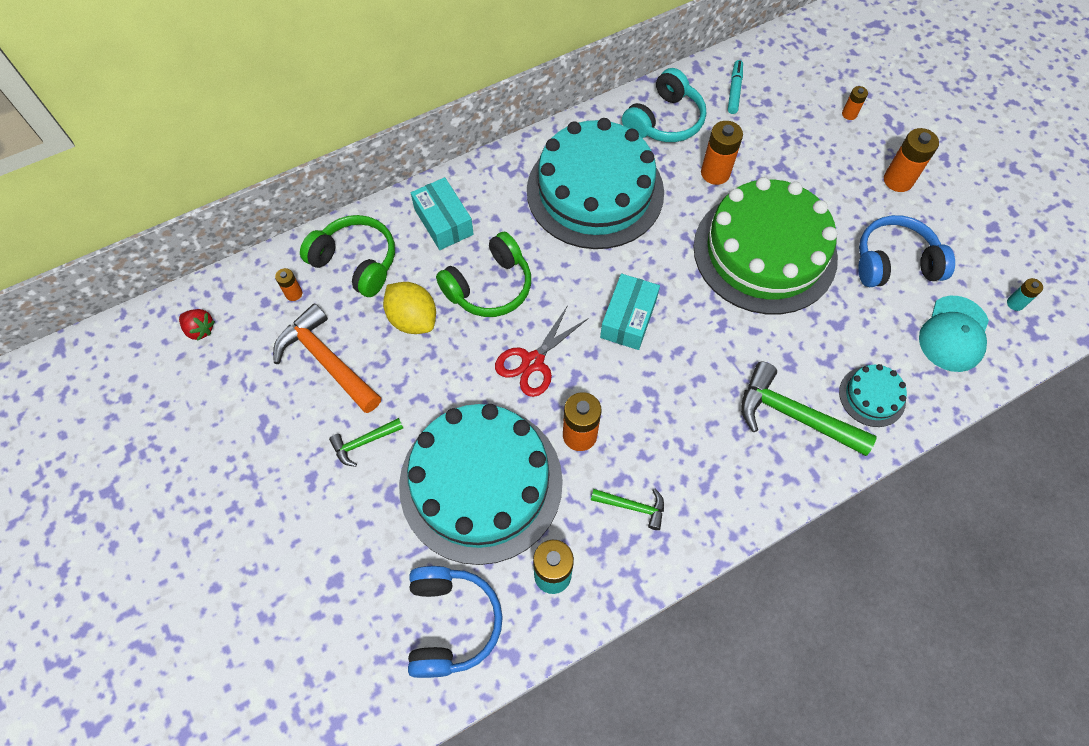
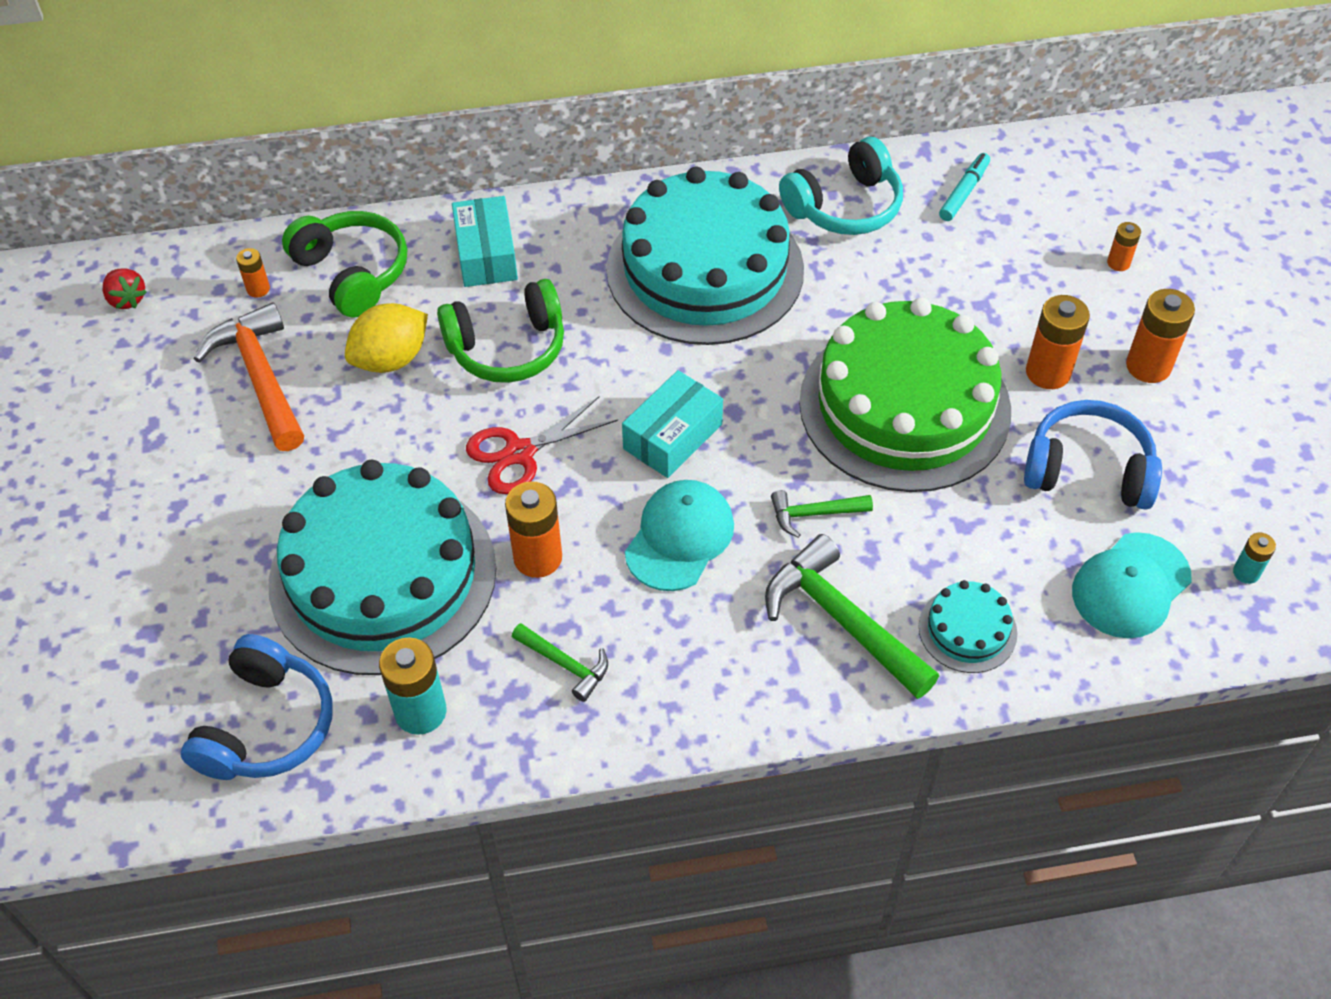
camera: 20 degrees right, 10 degrees down
green hammer [329,418,403,467] -> green hammer moved to [771,490,873,538]
yellow lemon [383,282,436,334] -> yellow lemon turned 75 degrees clockwise [345,303,428,373]
orange battery [701,121,743,185] -> orange battery moved to [1026,295,1090,389]
none -> turquoise cap [625,480,734,591]

